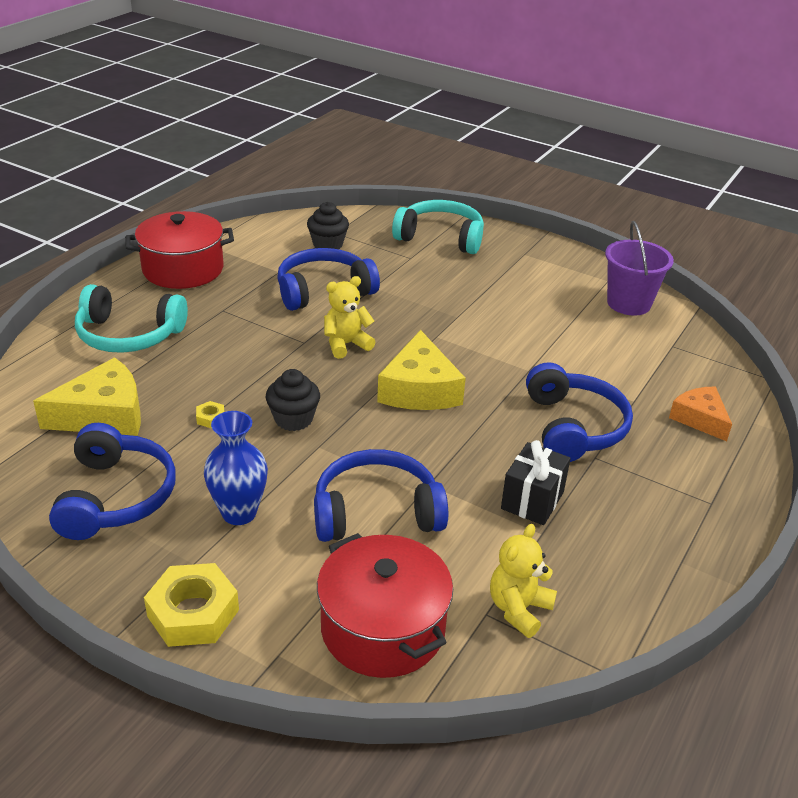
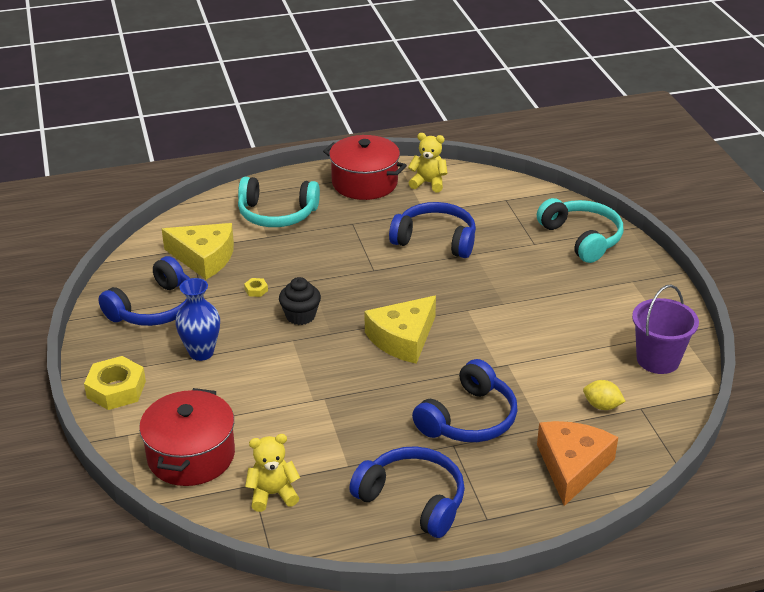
camera: 45 degrees right, 0 degrees up
turquoise headphones [75,284,188,353] -> turquoise headphones turned 45 degrees counterclockwise [238,177,320,227]
black cupcake [307,202,349,249] -> none
blue headphones [314,449,448,542] -> blue headphones moved to [349,446,465,538]
yellow teddy bear [324,276,375,359] -> yellow teddy bear moved to [408,133,448,192]
black gift [501,440,571,525] -> none
orange cheese [669,387,732,441] -> orange cheese [537,421,618,506], size x1.55
none -> yellow lemon [583,380,626,410]

